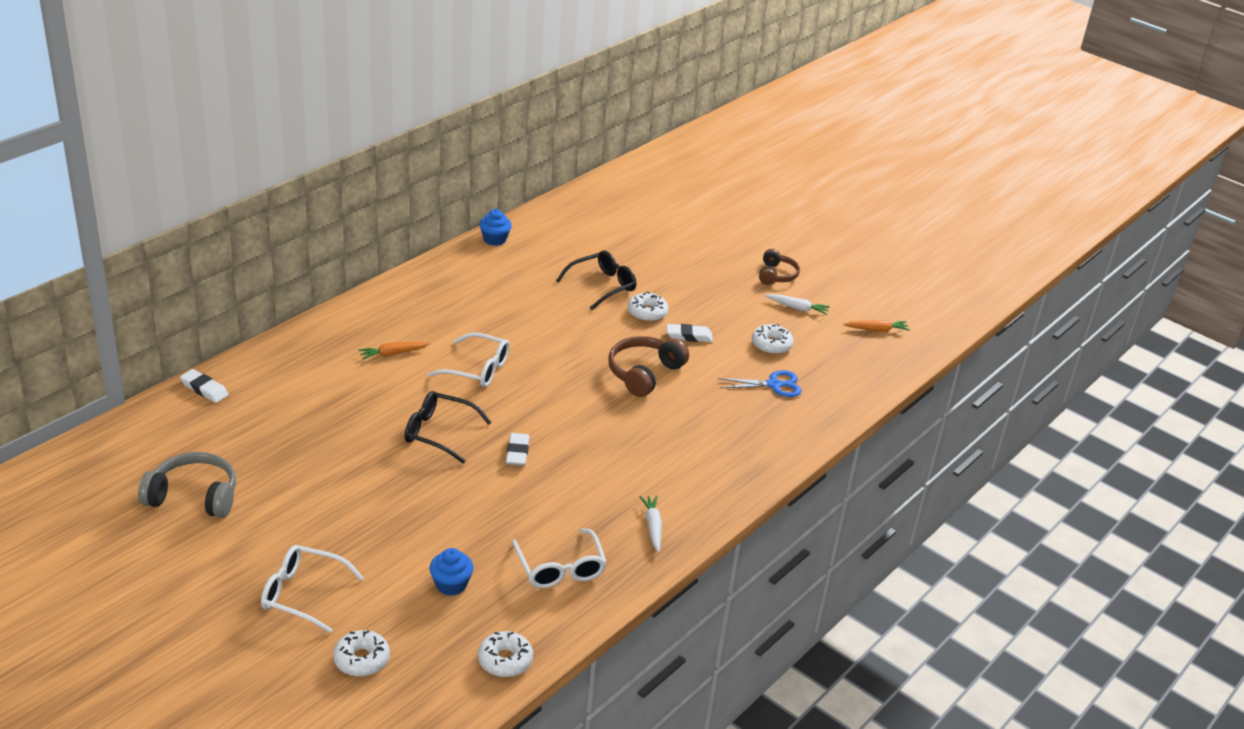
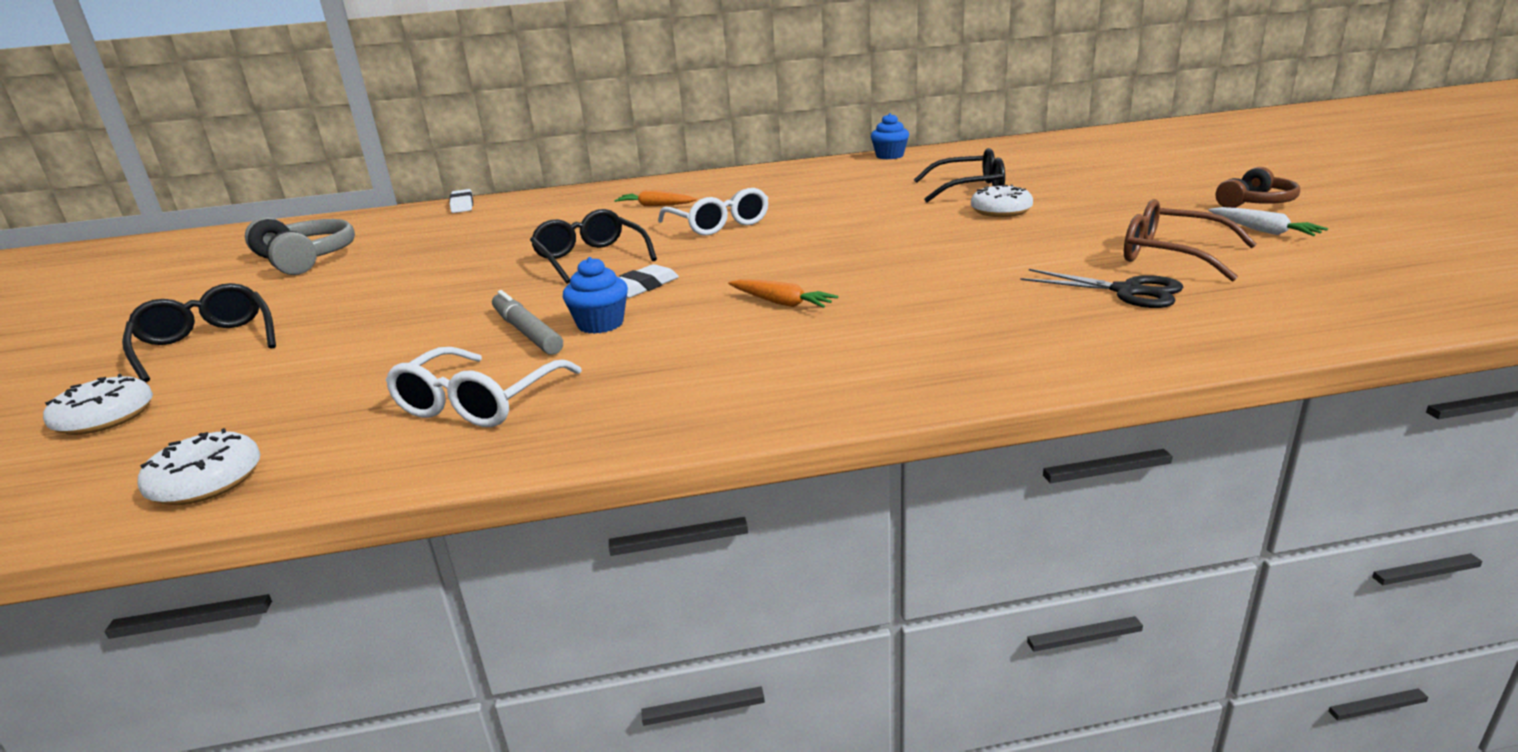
camera: 45 degrees right, 10 degrees down
white glasses [261,545,364,633] -> black glasses [122,283,276,383]
blue cupcake [430,548,473,596] -> blue cupcake moved to [562,257,628,334]
brown headphones [608,336,689,397] -> none
white carrot [639,496,662,552] -> none
white eraser [667,324,713,342] -> none
blue scissors [718,370,802,397] -> black scissors [1021,269,1183,308]
white donut [752,324,794,354] -> brown glasses [1124,199,1257,282]
orange carrot [843,320,910,332] -> orange carrot moved to [728,279,838,308]
none -> grey marker [492,290,563,355]

